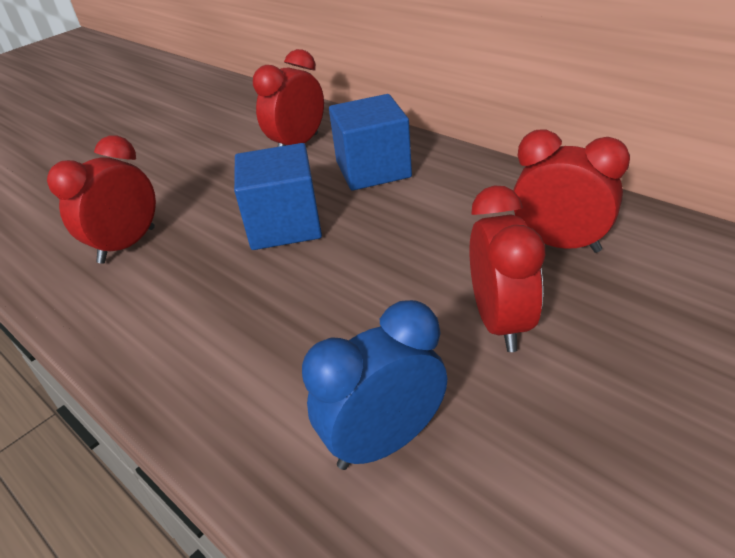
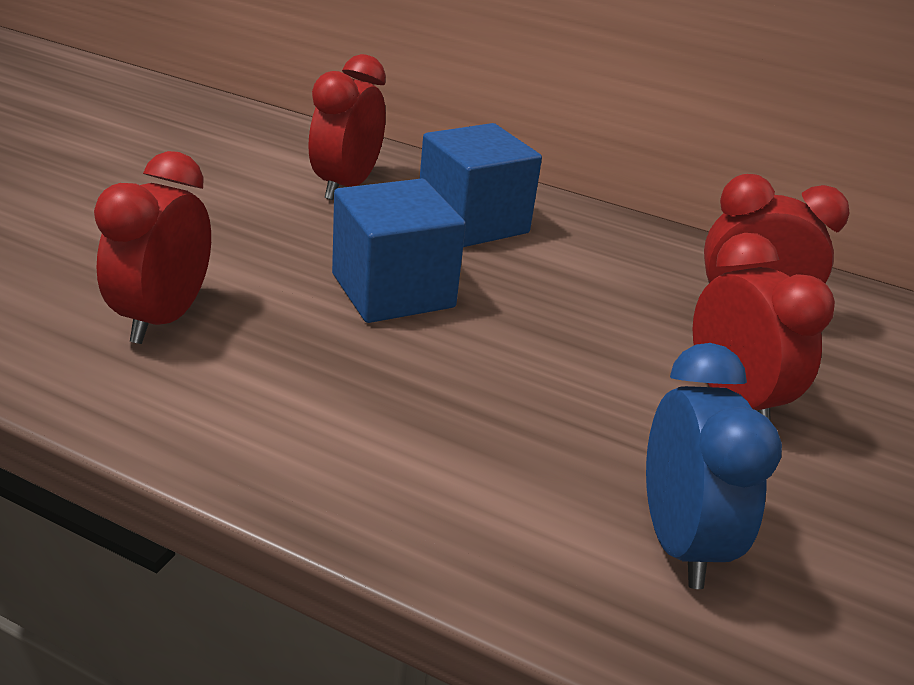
camera: 25 degrees left, 5 degrees down
blue clock [302,300,447,470] -> blue clock turned 135 degrees clockwise [646,343,782,589]

